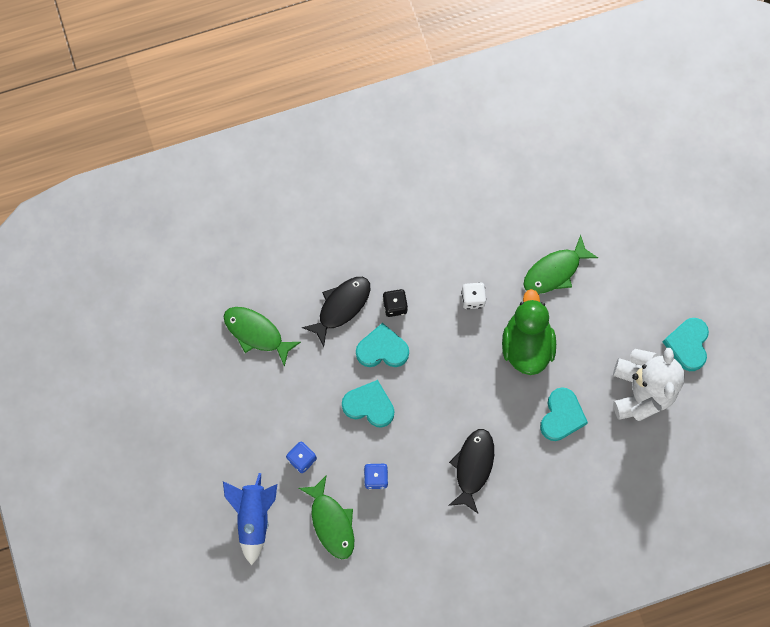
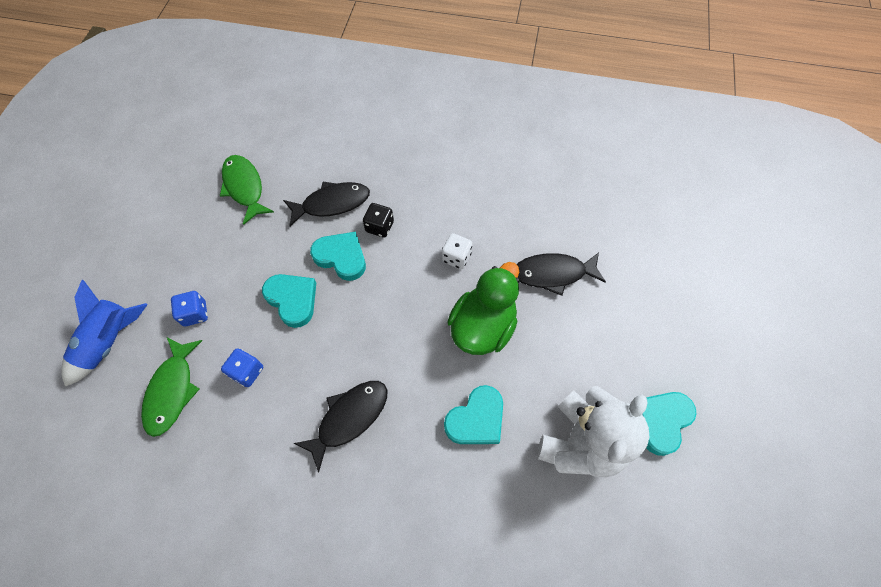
camera: 30 degrees right, 10 degrees down
green fish [523,235,598,294] -> black fish [516,252,606,296]

